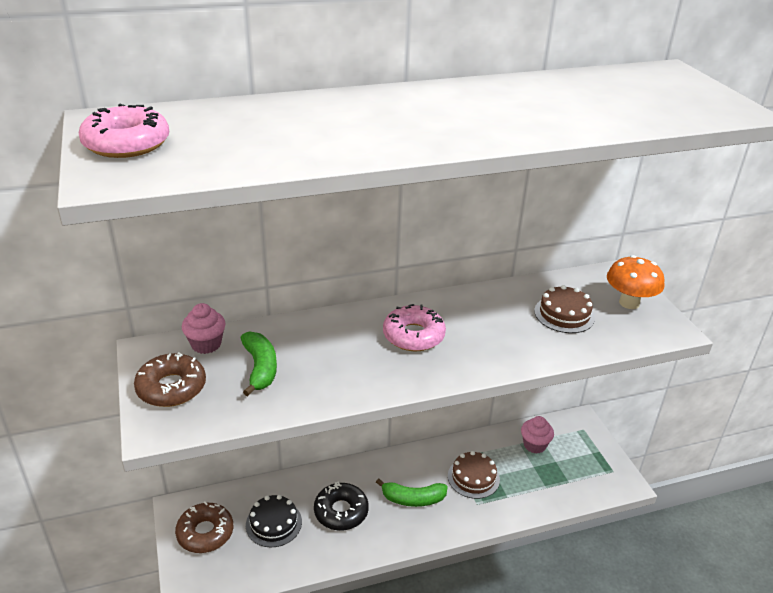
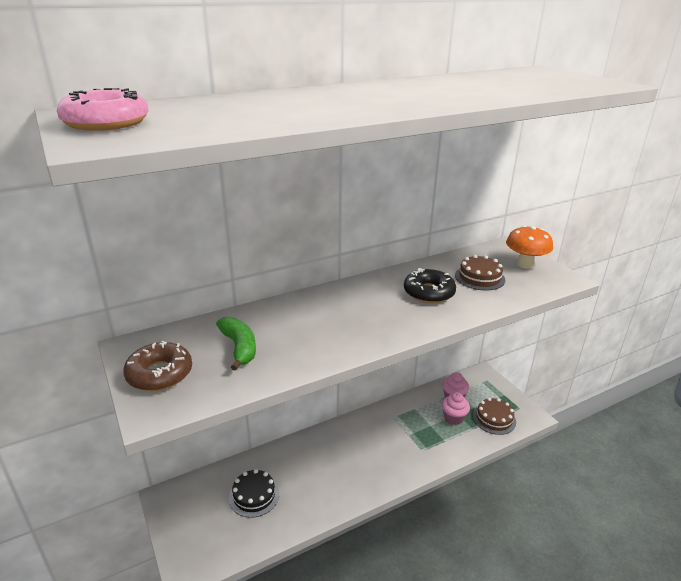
camera: 10 degrees left, 5 degrees down
brown donut [175,502,233,553] -> none
pink cupcake [182,303,226,354] -> pink cupcake moved to [442,392,470,425]
black donut [314,481,369,530] -> black donut moved to [404,268,456,303]
green banana [376,479,448,507] -> none
pink donut [383,304,446,351] -> none
brown cake [448,451,500,499] -> brown cake moved to [473,398,516,435]

